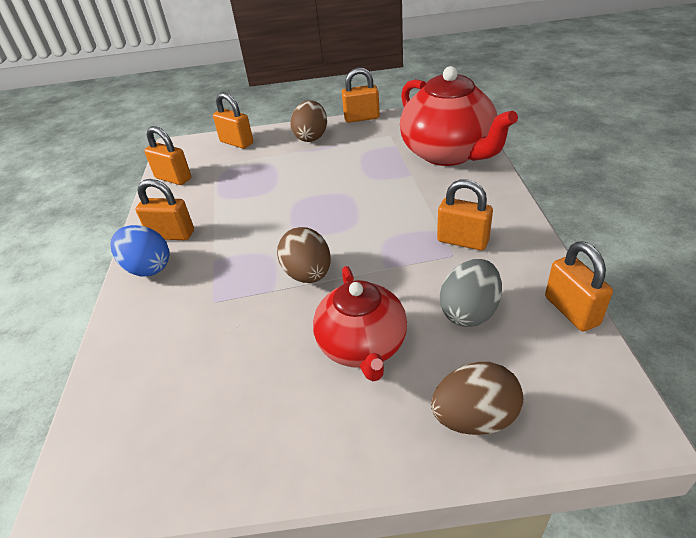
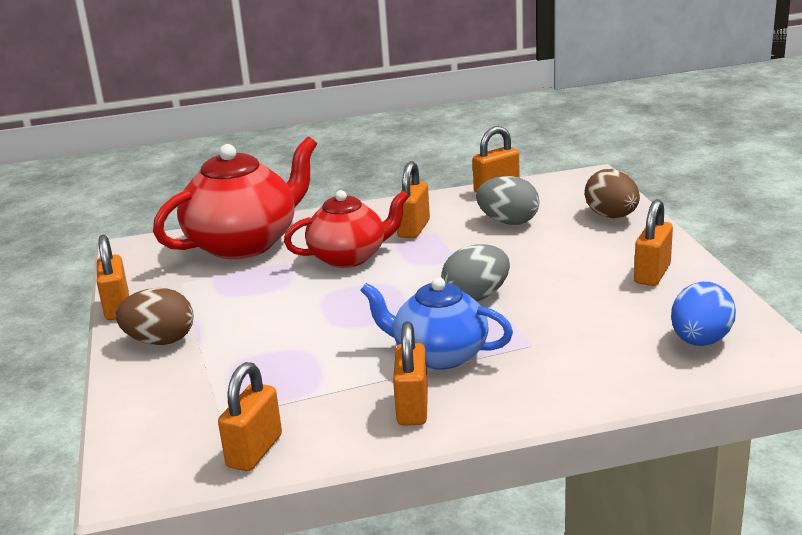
camera: 100 degrees left, 15 degrees down
blue egg [110,225,169,276] -> blue egg moved to [671,282,736,346]
orange padlock [213,92,253,149] -> orange padlock moved to [634,199,673,286]
brown egg [277,227,331,283] -> grey egg [441,244,510,301]
red teapot [313,266,407,381] -> red teapot moved to [284,190,409,268]
none -> blue teapot [360,277,513,370]

